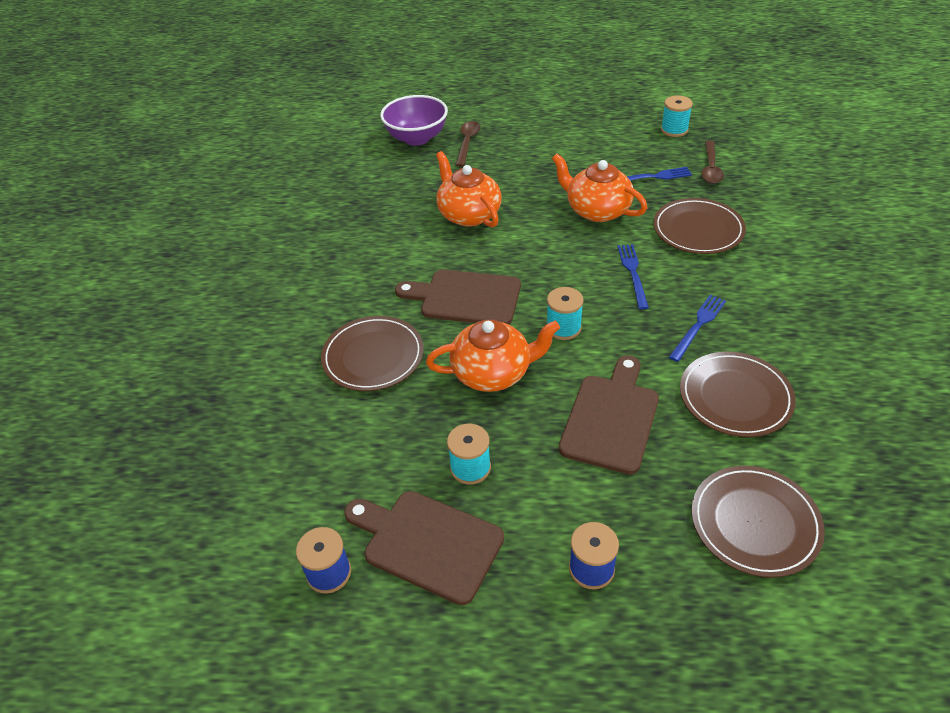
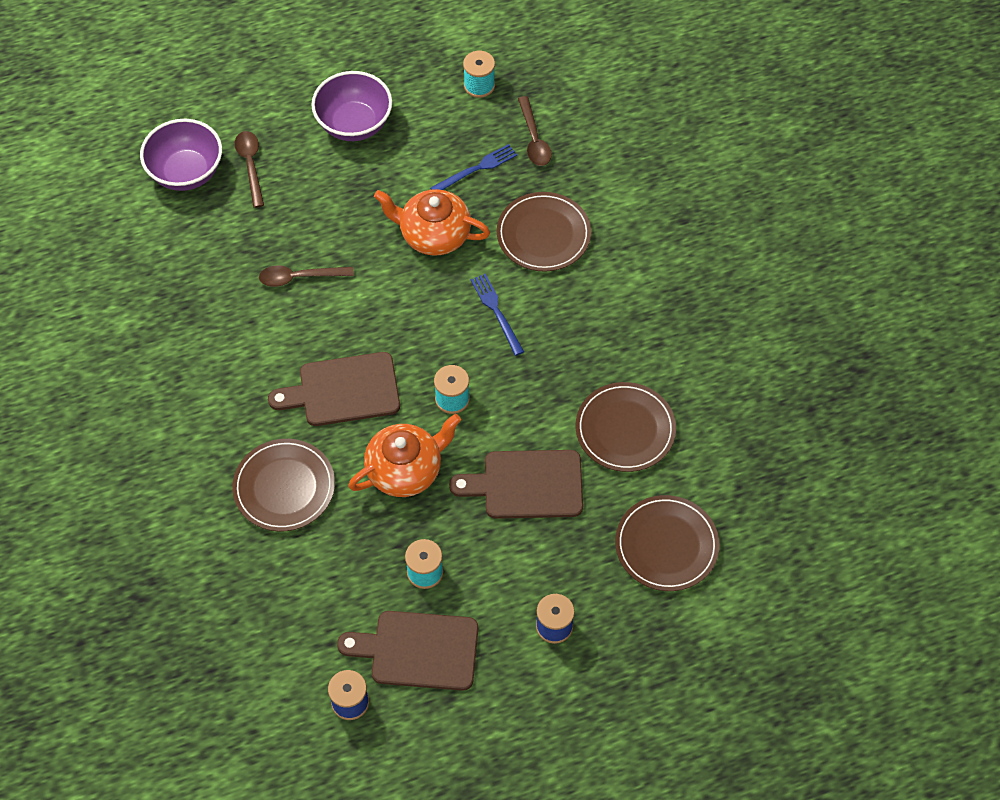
camera: 25 degrees left, 15 degrees up
orange teapot [436,151,502,227] -> brown spoon [259,265,354,287]
brown cutting board [559,355,659,474] -> brown cutting board turned 90 degrees counterclockwise [449,450,583,519]
blue fork [669,295,726,362] -> none
none -> purple bowl [311,71,392,141]

